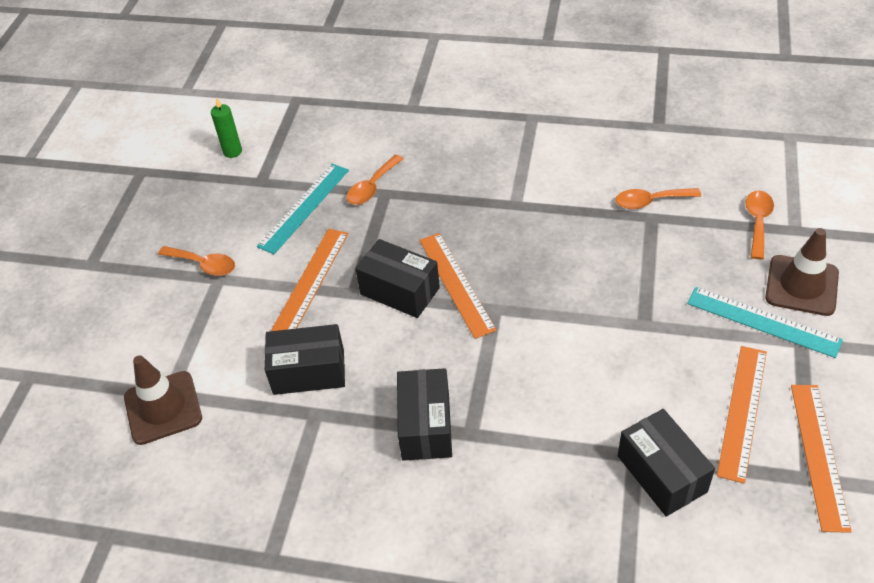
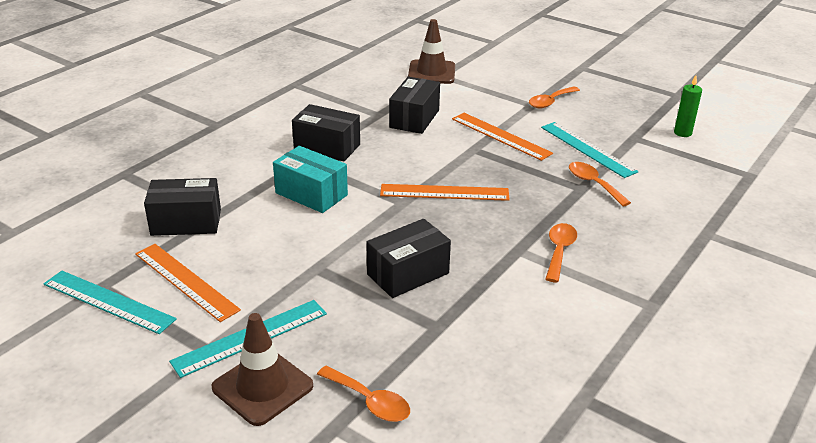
camera: 110 degrees right, 15 degrees down
black box [355,239,440,318] -> black box moved to [366,219,451,298]
orange spoon [616,188,701,209] -> orange spoon moved to [546,223,577,282]
orange ruler [791,385,852,533] -> turquoise ruler [43,271,177,334]
none -> turquoise box [273,146,348,213]

